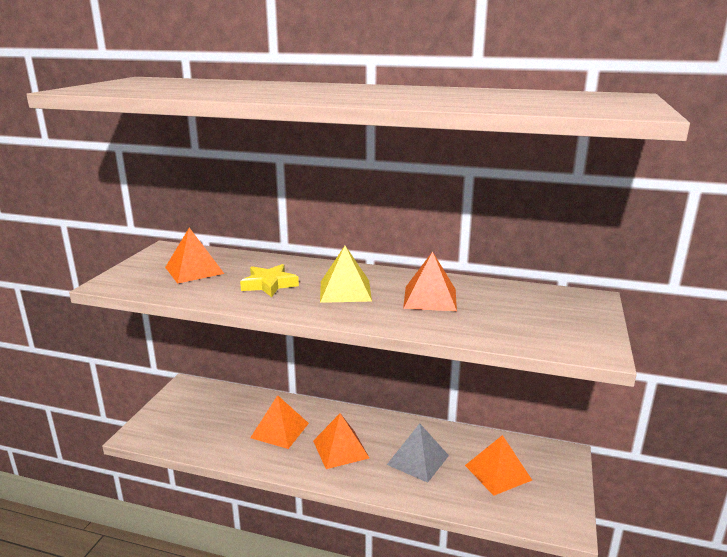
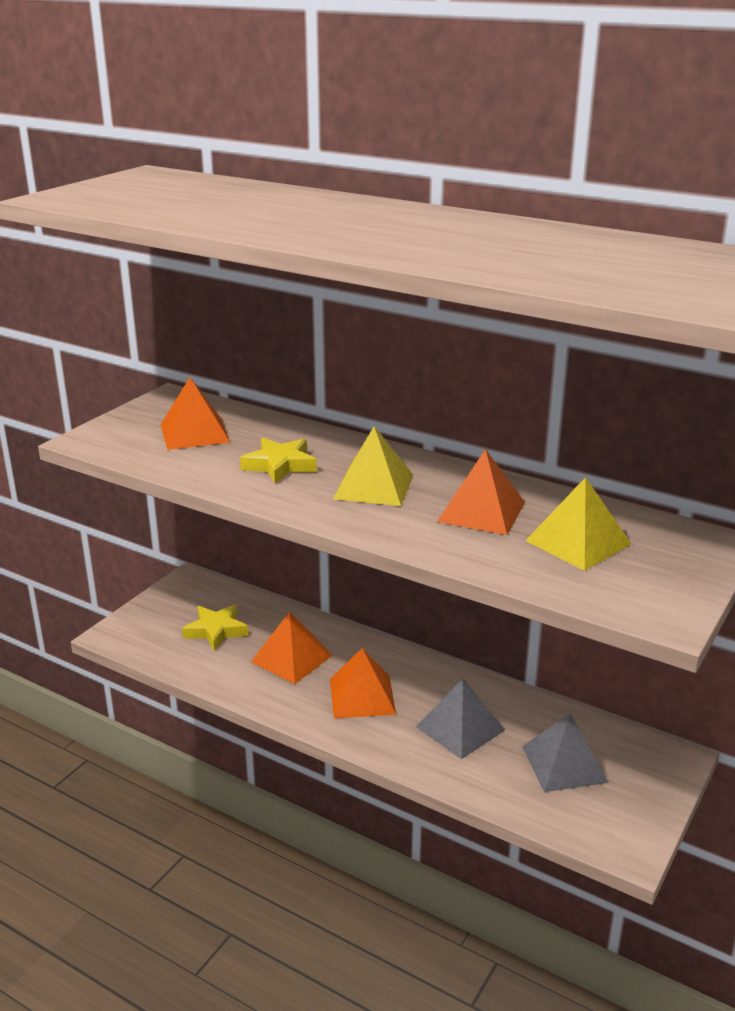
camera: 15 degrees right, 5 degrees up
orange pyramid [465,435,532,496] -> grey pyramid [522,713,609,792]
none -> yellow star [182,604,248,651]
none -> yellow pyramid [525,477,631,571]

